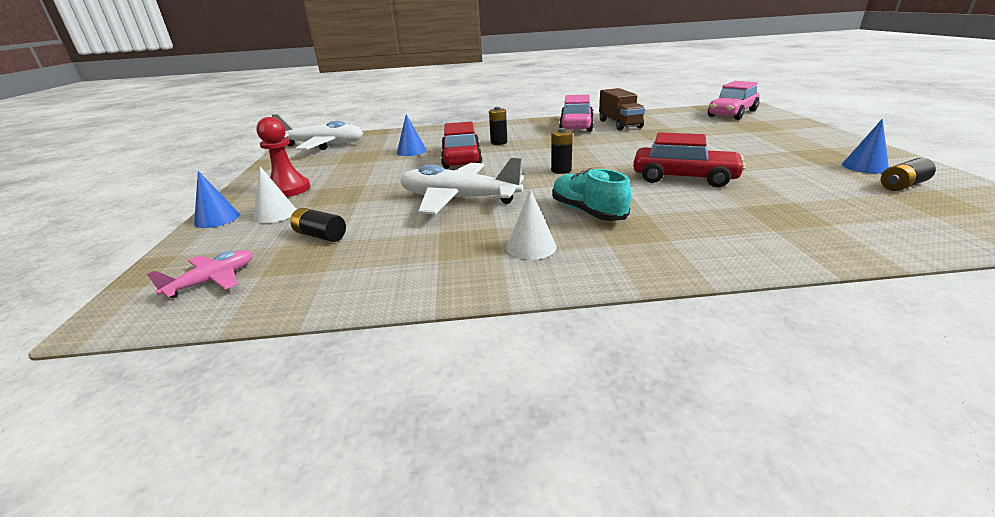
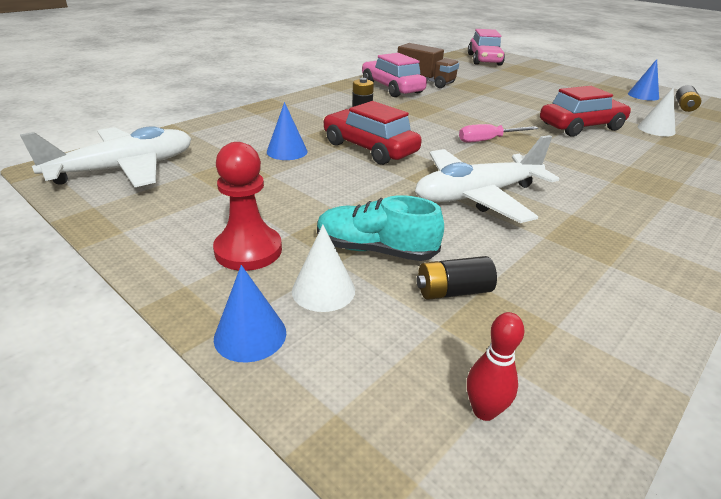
camera: 45 degrees left, 5 degrees up
pink plane [147,250,253,298] -> red bowling pin [467,312,524,421]
white cone [506,189,557,260] -> white cone moved to [638,87,675,136]
black battery [551,128,573,174] -> pink screwdriver [459,124,539,143]
turquoise shoe [552,168,631,221] -> turquoise shoe moved to [317,195,444,261]

